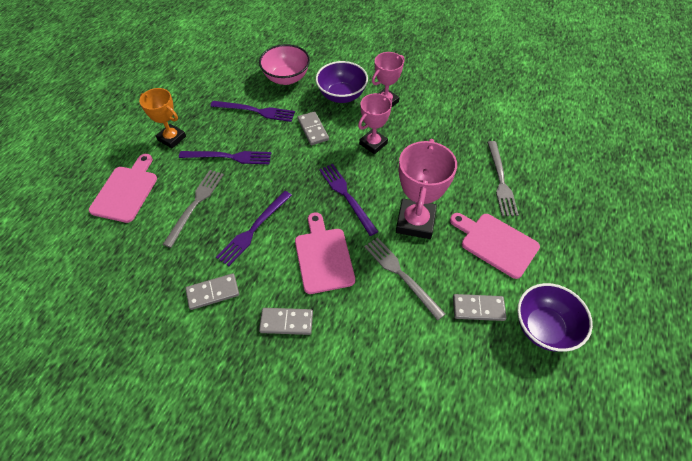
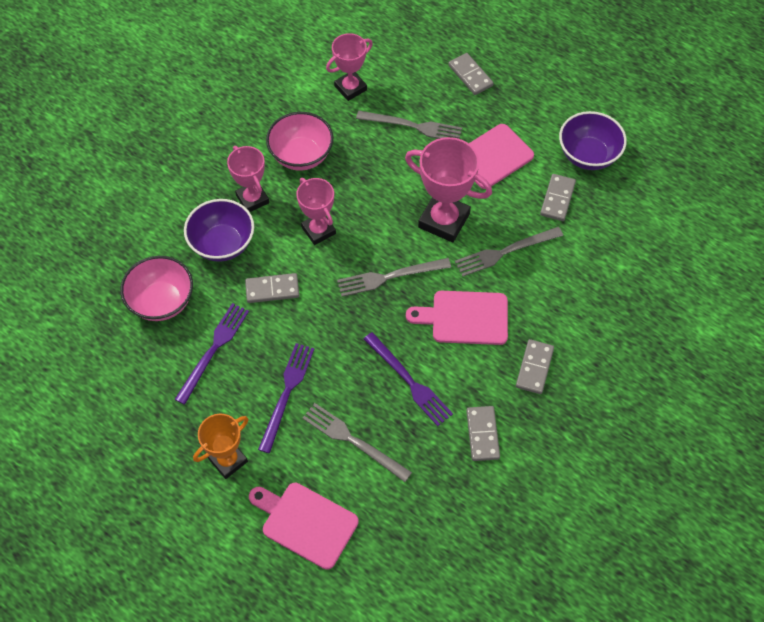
camera: 75 degrees left, 5 degrees up
purple fork [319,164,379,236] -> grey fork [337,258,451,297]
none -> pink bowl [266,112,333,171]
none -> pink trophy [326,33,373,101]
none -> grey domino [448,53,493,95]

